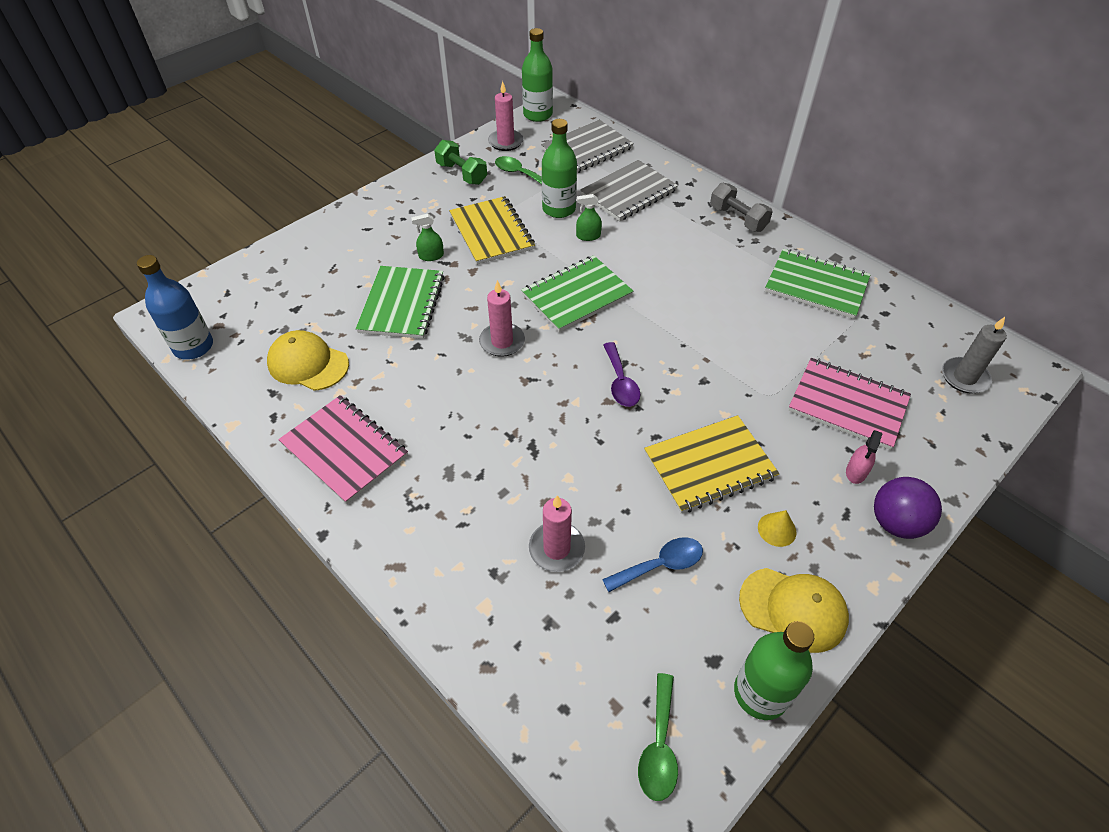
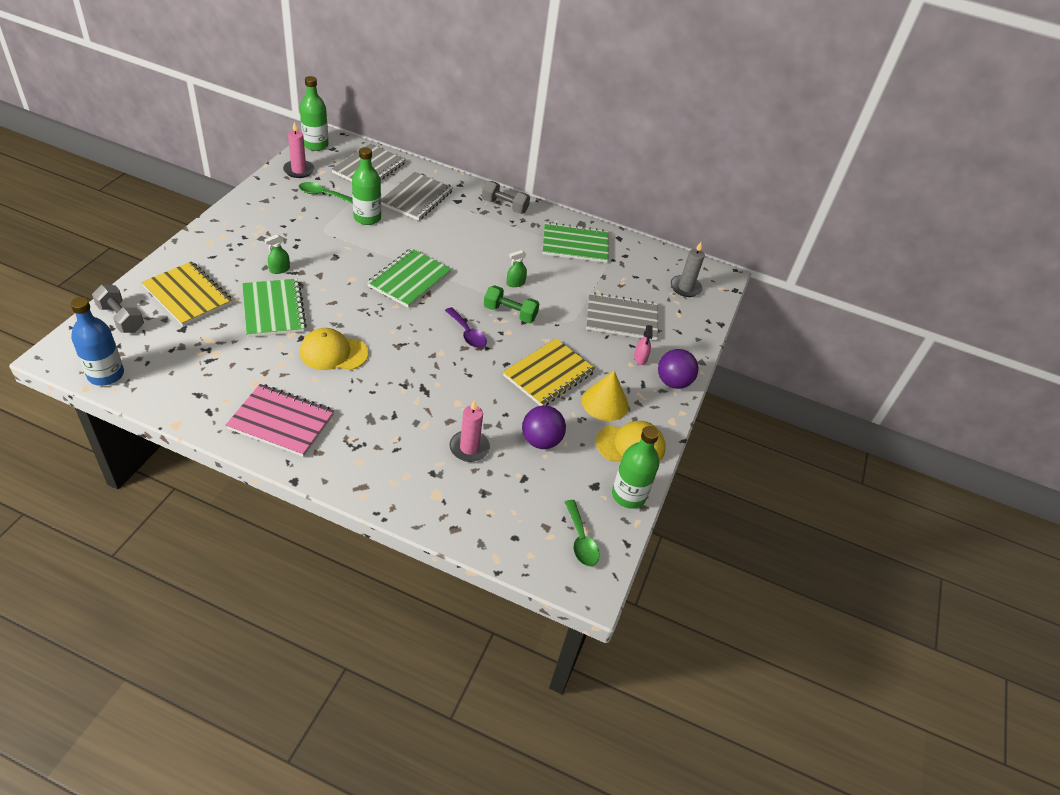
camera: 30 degrees left, 5 degrees down
yellow cap [267,330,349,391] -> yellow cap moved to [300,328,368,370]
green dumbbell [434,140,487,185] -> green dumbbell moved to [484,285,540,323]
yellow notebook [449,196,535,265] -> yellow notebook moved to [141,261,232,326]
pink candle [479,280,525,357] -> none
green spray bottle [576,194,602,241] -> green spray bottle moved to [506,250,527,287]
blue spoon [602,537,703,592] -> purple ball [522,406,566,449]
yellow cone [758,510,797,547] -> yellow cone [582,371,629,421], size x1.84
pink notebook [788,358,911,450] -> grey notebook [586,292,658,341]
none -> grey dumbbell [92,285,144,333]

